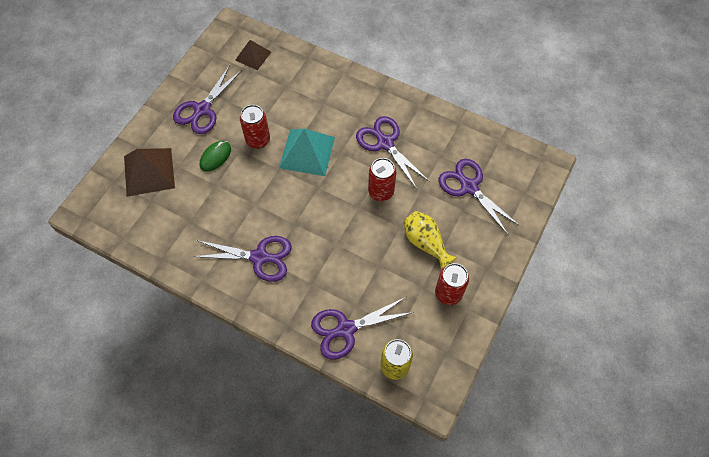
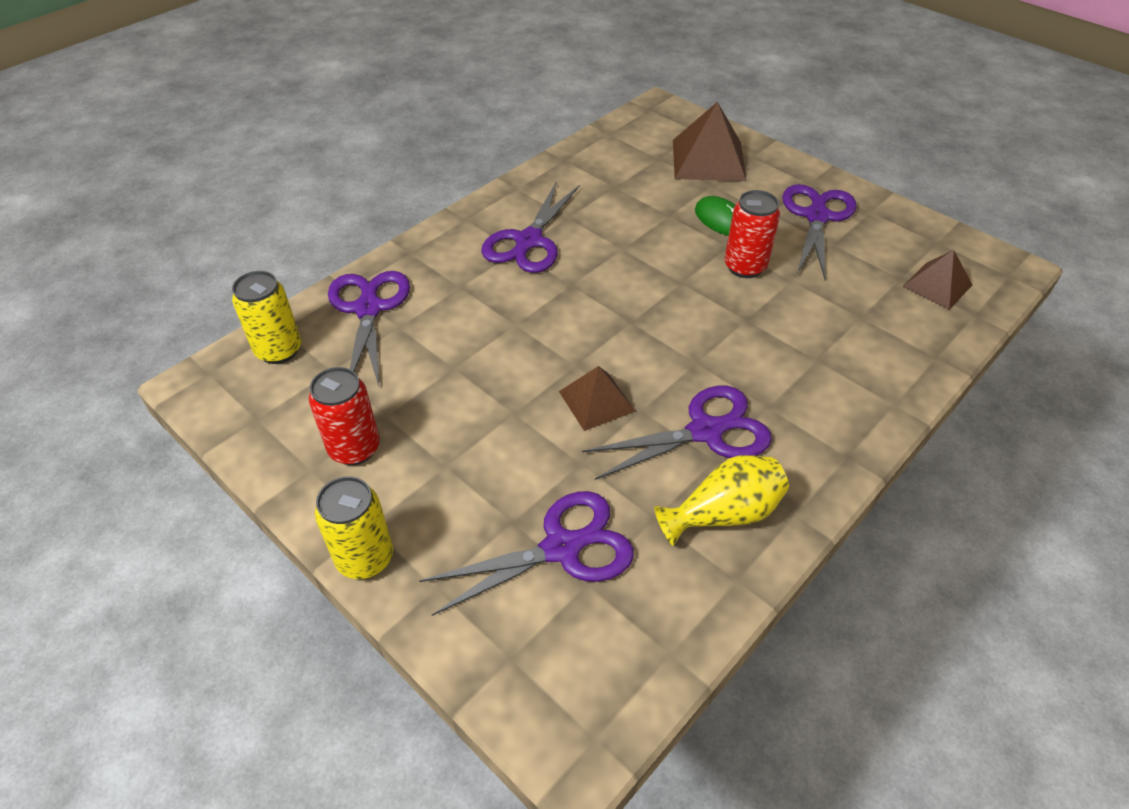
camera: 105 degrees right, 15 degrees down
purple scissors [173,65,242,134] -> purple scissors turned 60 degrees clockwise [782,184,857,280]
turquoise pyramid [279,129,335,176] -> none
red can [368,158,396,201] -> brown pyramid [559,366,636,431]
yellow vase [403,211,457,270] -> yellow vase moved to [654,455,789,546]
none -> yellow can [315,476,393,579]

